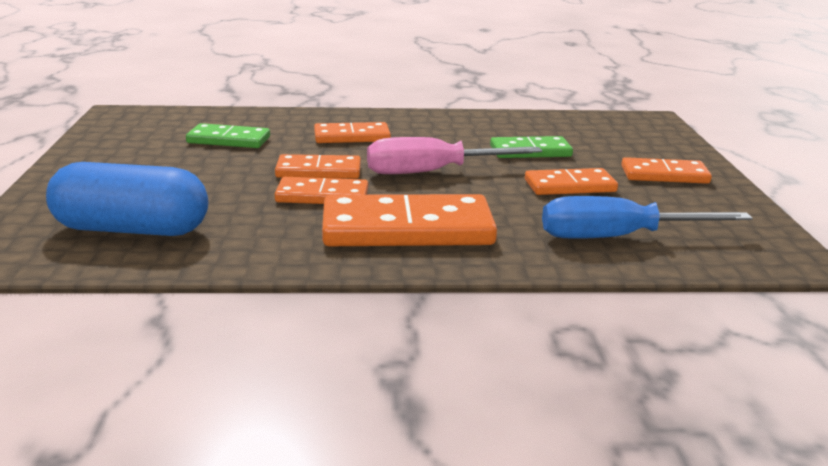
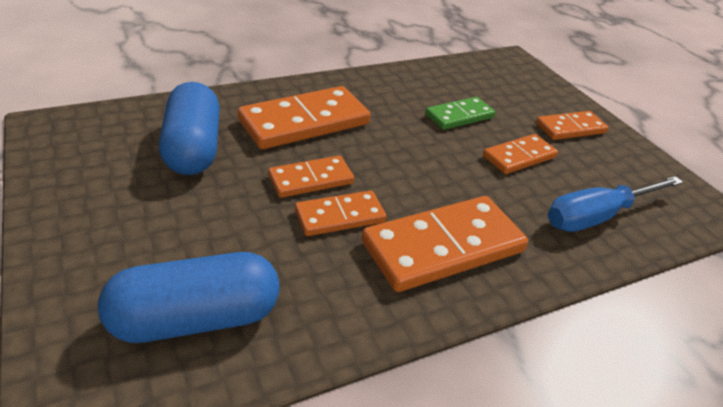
camera: 25 degrees left, 15 degrees up
green domino [186,123,270,148] -> blue capsule [159,82,220,175]
orange domino [314,122,391,143] -> orange domino [238,86,370,149], size x1.74
pink screwdriver [367,137,542,174] -> none

